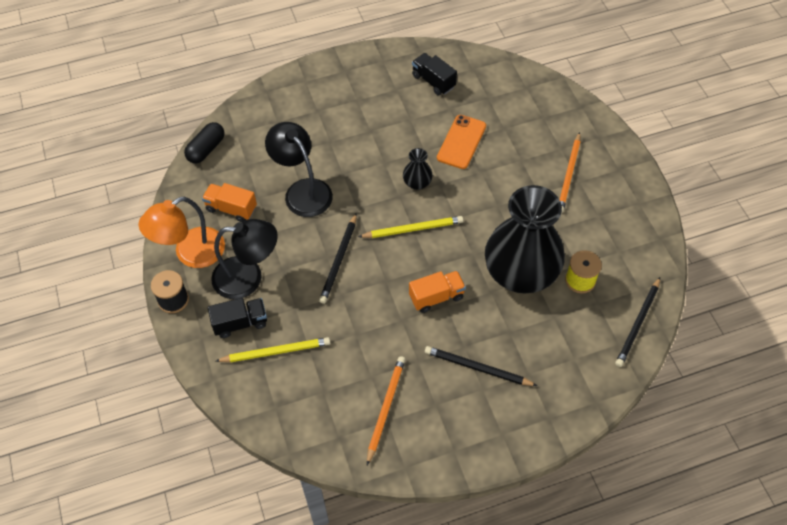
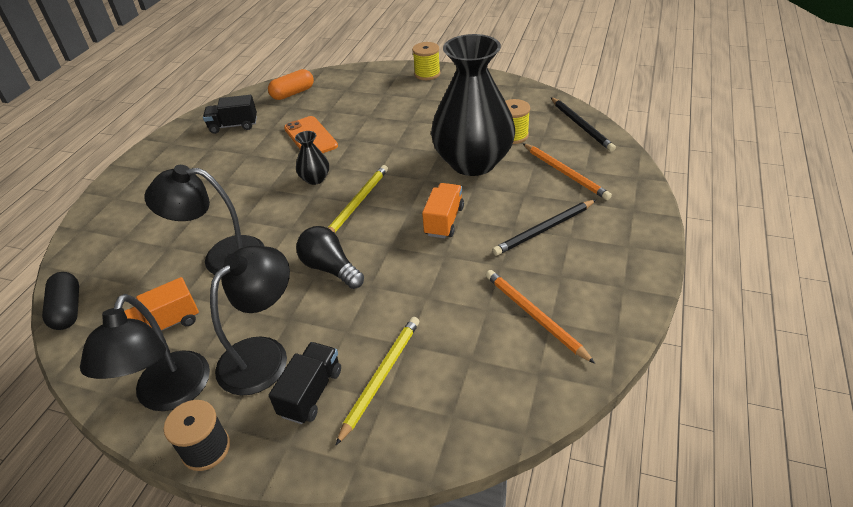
camera: 50 degrees left, 15 degrees down
orange lamp [138,197,225,268] -> black lamp [80,294,210,411]
black pencil [319,213,357,304] -> black light bulb [296,226,364,289]
orange pencil [560,132,581,213] -> orange pencil moved to [523,143,612,200]
none -> orange capsule [268,69,314,100]
none -> yellow spool [412,42,440,80]

